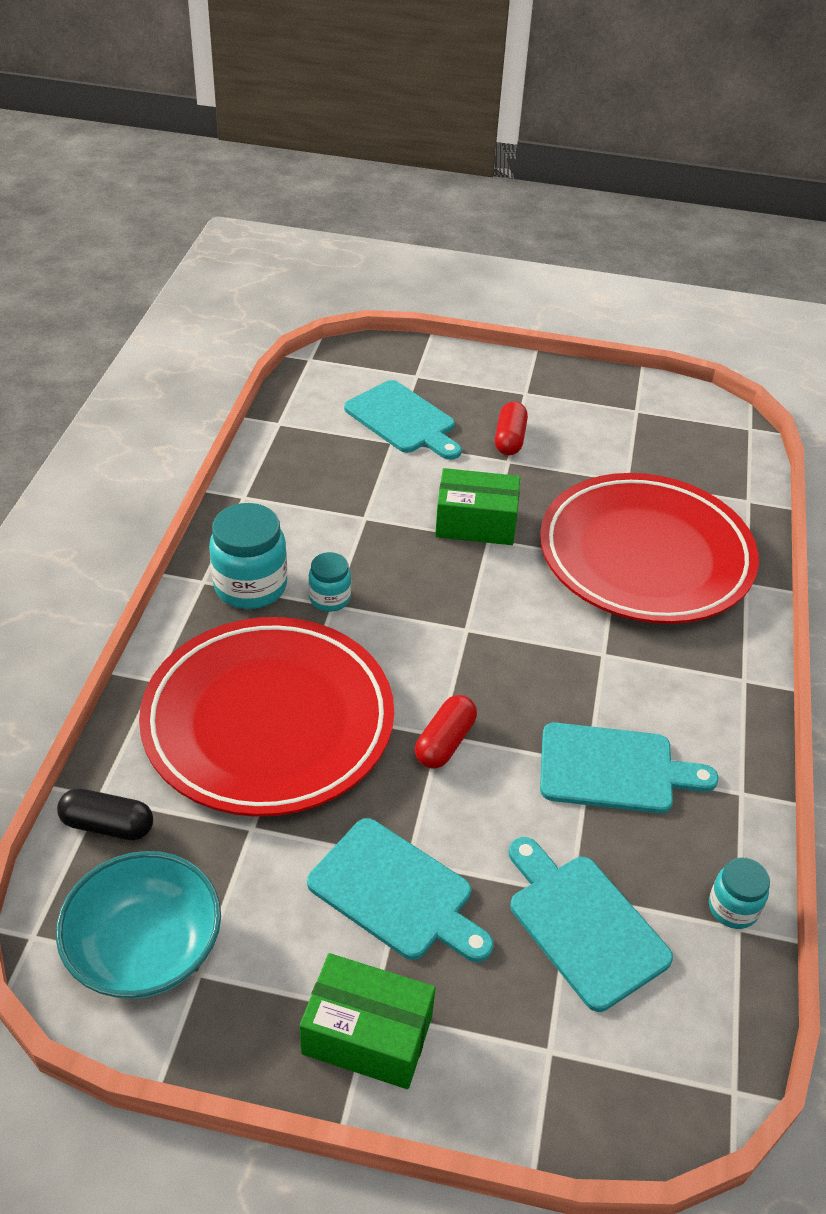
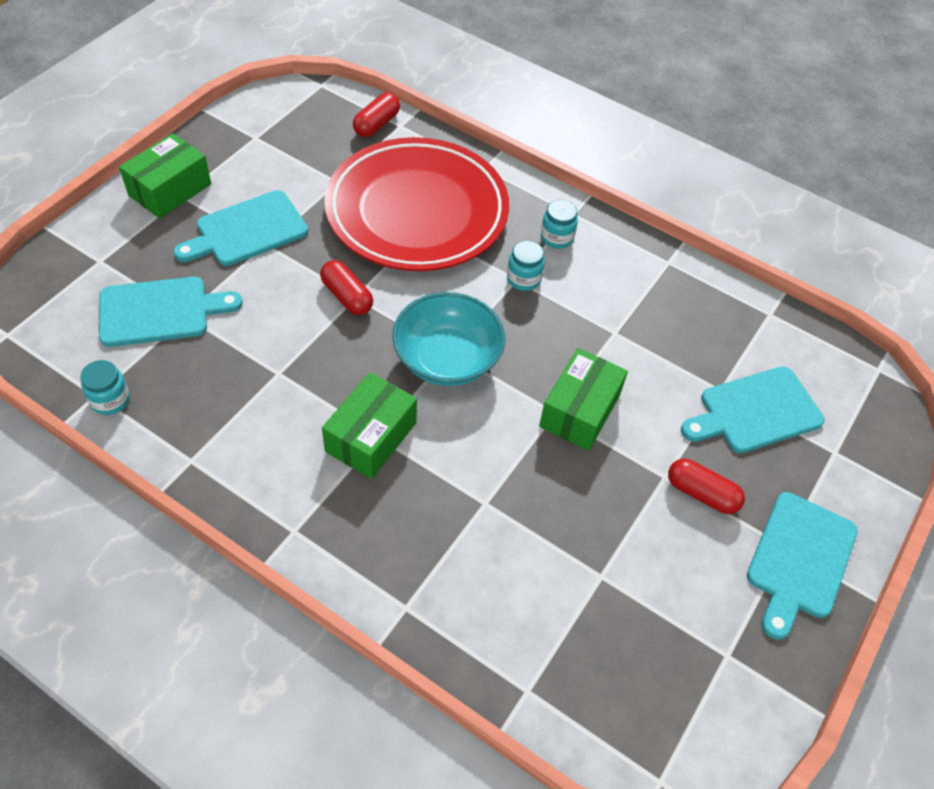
camera: 110 degrees right, 10 degrees up
turquoise bowl [56,851,221,999] -> turquoise bowl moved to [392,292,505,386]
black capsule [57,788,153,840] -> red capsule [353,93,400,137]
turquoise jar [209,503,287,609] -> turquoise jar [541,200,578,249], size x0.56
red plate [540,473,759,624] -> none
turquoise cutting board [540,722,719,814] -> turquoise cutting board moved to [747,492,858,640]
none -> green box [322,372,417,479]

